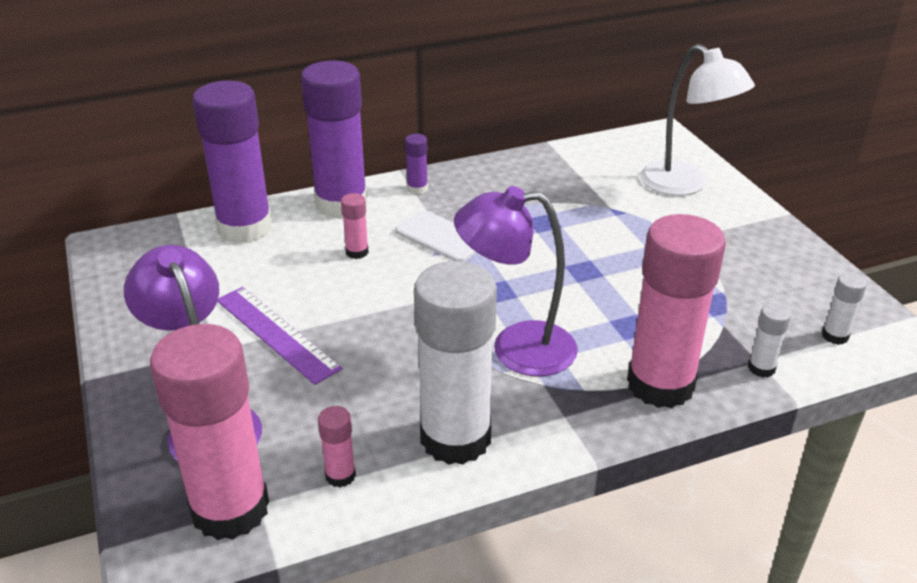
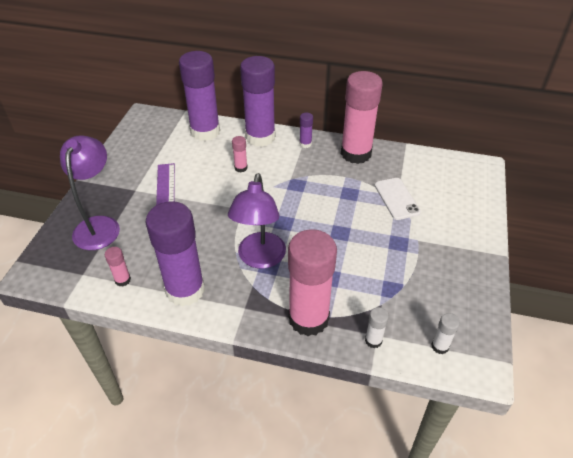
camera: 35 degrees right, 10 degrees up
pink glue stick [150,324,269,540] -> pink glue stick moved to [341,71,383,164]
white phone [395,210,477,261] -> white phone moved to [375,178,421,220]
white glue stick [414,261,497,465] -> purple glue stick [146,201,205,307]
purple lamp [454,186,578,377] -> purple lamp turned 120 degrees counterclockwise [228,173,286,269]
white lamp [640,44,755,196] -> none

